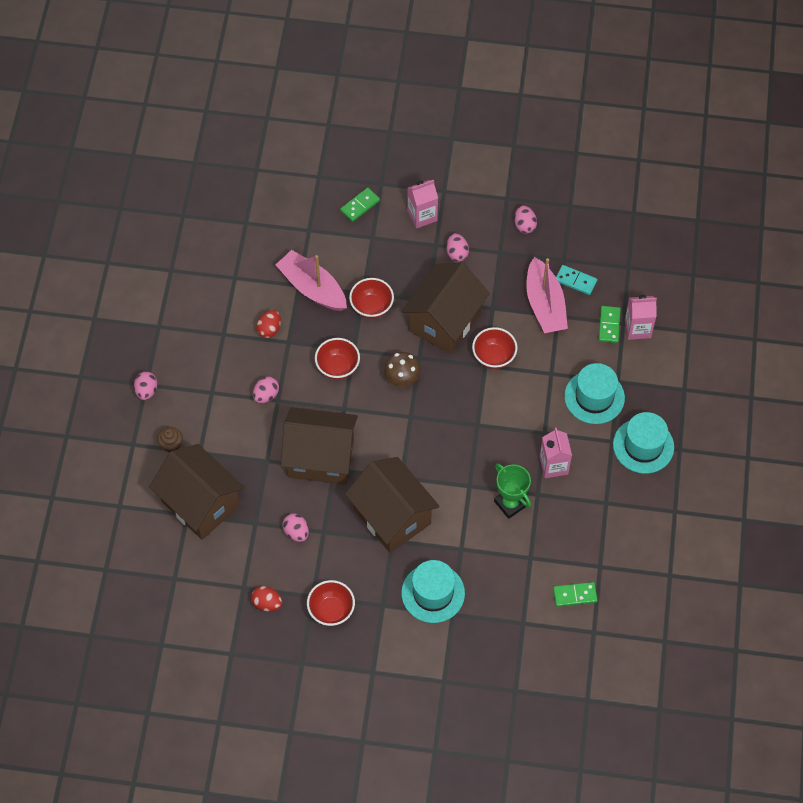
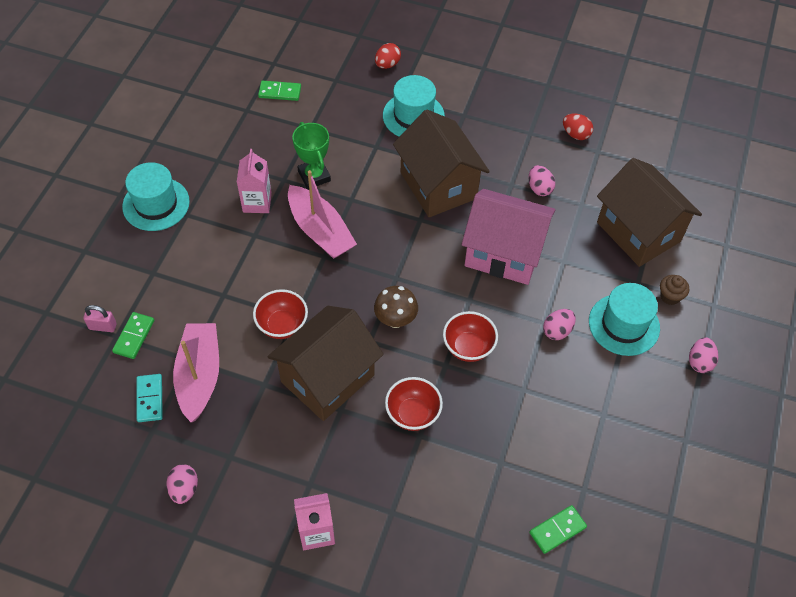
camera: 170 degrees left, 5 degrees down
red egg [256,310,281,338] -> red egg moved to [375,43,401,69]
pink boat [276,250,347,311] -> pink boat moved to [288,170,357,259]
brown house [281,407,358,485] -> pink house [461,189,555,285]
red bowl [307,580,355,626] -> none
green domino [340,188,380,222] -> green domino moved to [529,505,587,554]
pink egg [446,233,469,262] -> none
turquoise domino [556,265,597,295] -> turquoise domino turned 45 degrees clockwise [137,374,163,422]
turquoise hat [564,363,625,424] -> turquoise hat moved to [589,283,660,356]
pink carton [625,295,657,340] -> pink padlock [83,305,117,332]

